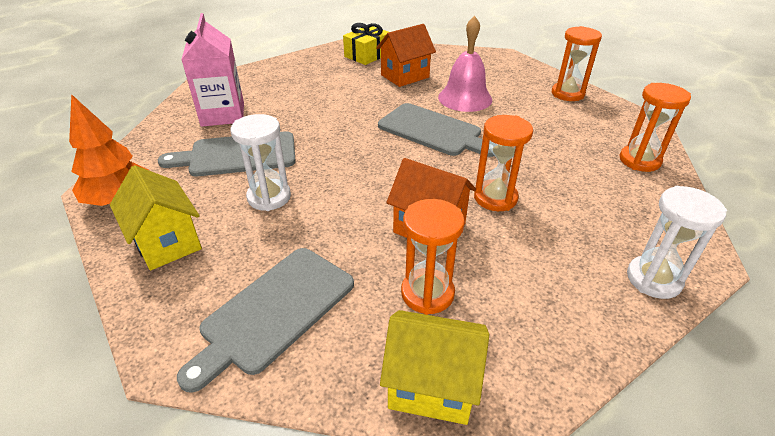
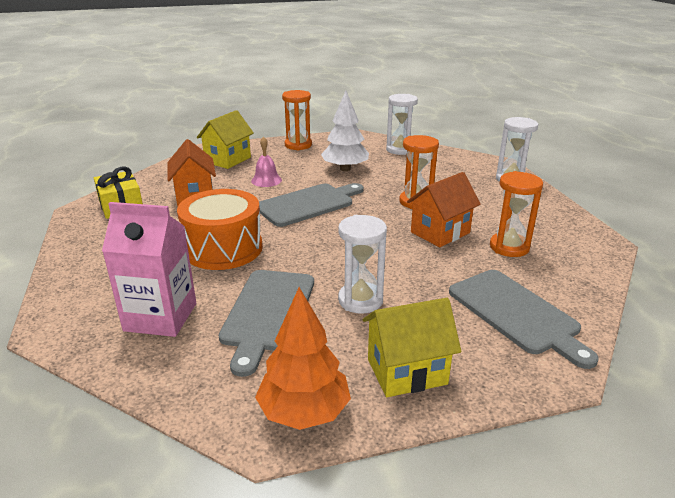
camera: 70 degrees left, 10 degrees down
yellow house [380,310,489,425] -> yellow house moved to [197,110,254,169]
pink bell [438,16,492,112] -> pink bell [251,136,282,187], size x0.59
orange hourglass [620,83,691,172] -> white hourglass [386,94,418,155]
none -> orange drum [177,189,263,270]
none -> white tree [321,91,369,171]

